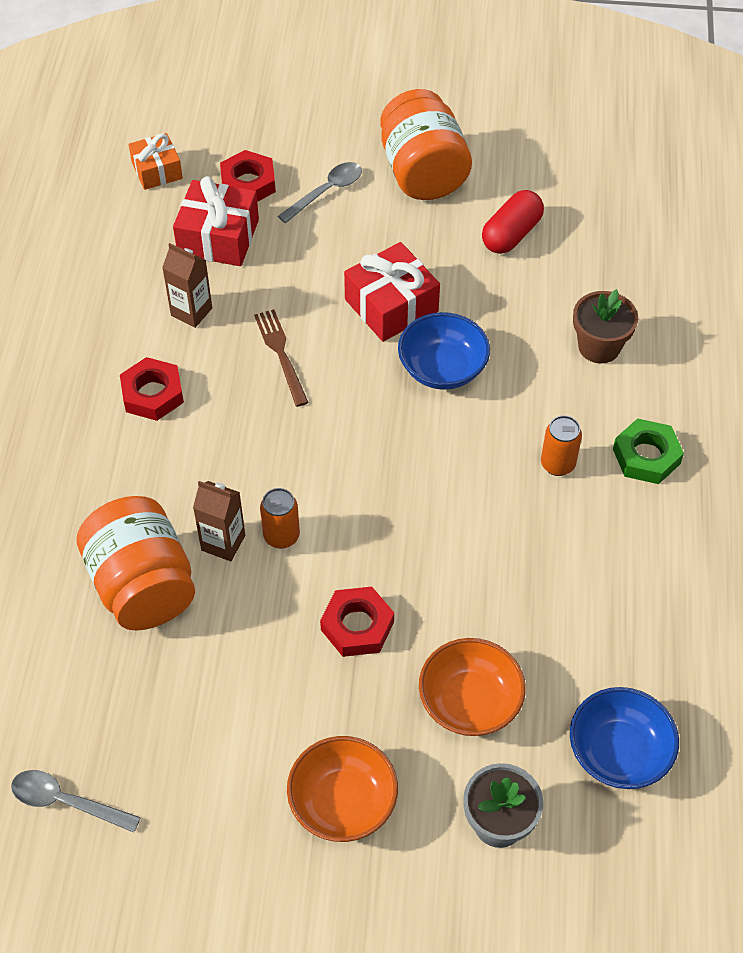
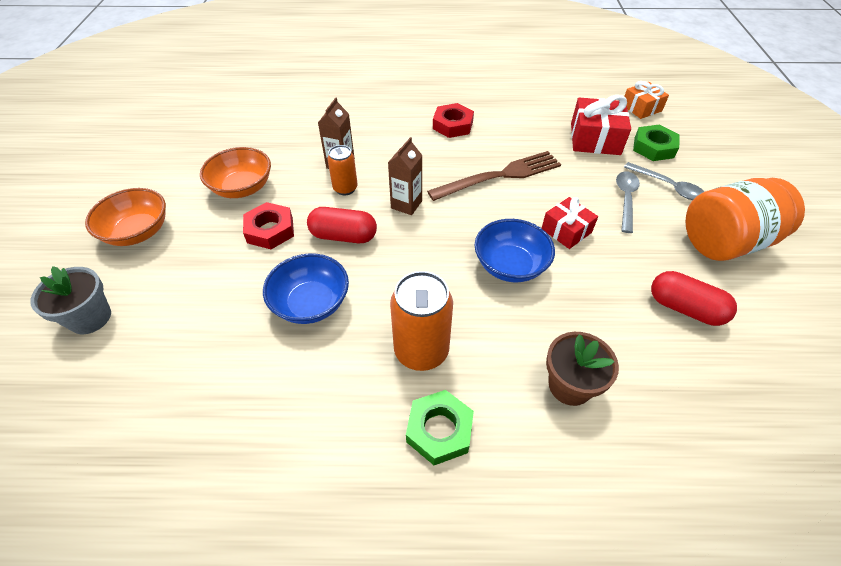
camera: 85 degrees right, 5 degrees down
grey spoon [11,770,141,833] -> grey spoon moved to [616,171,640,233]
orange jar [77,496,195,630] -> none
brown carton [162,243,212,328] -> brown carton moved to [388,137,423,215]
red nut [220,150,276,202] -> green nut [633,125,679,161]
brown fork [254,309,309,407] -> brown fork [427,151,561,201], size x1.57
red gift [344,242,440,342] -> red gift [542,197,598,249], size x0.64
orange bowl [419,638,526,736] -> orange bowl moved to [200,147,271,198]
orange can [541,415,582,476] -> orange can [390,271,453,371], size x1.68
blue bowl [570,687,679,789] -> blue bowl moved to [263,253,349,324]
none -> red capsule [307,207,377,243]

